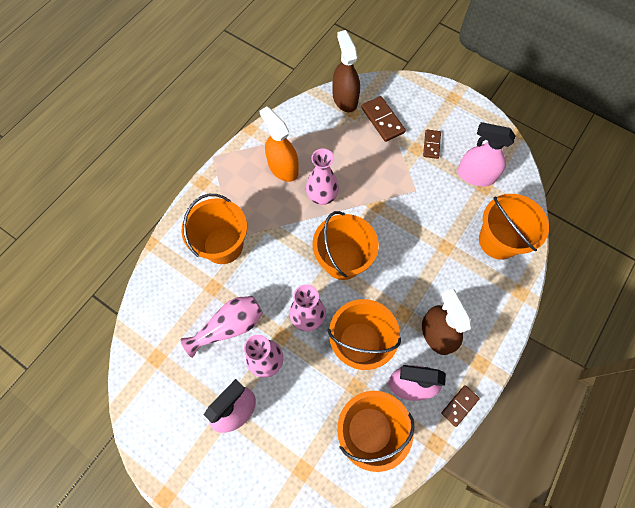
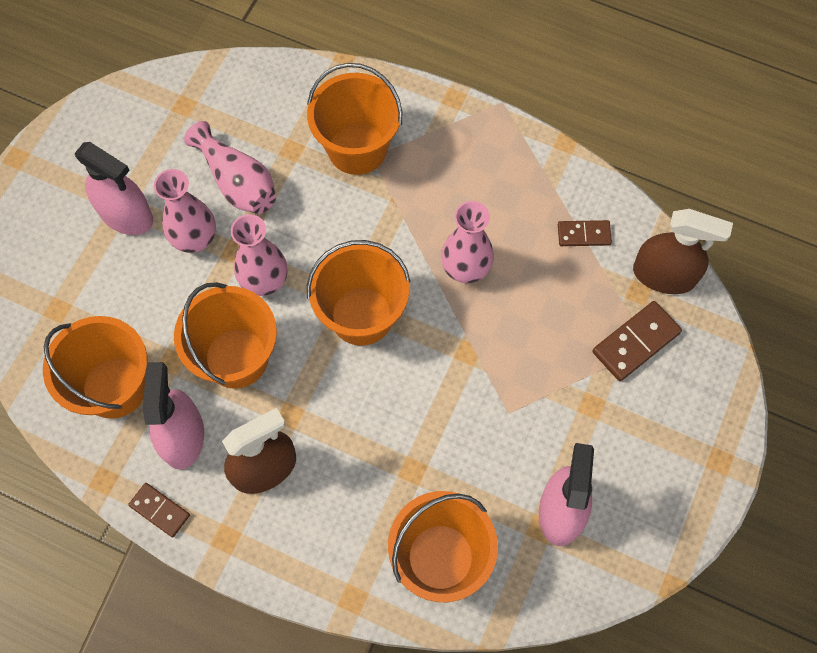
camera: 80 degrees right, 0 degrees up
orange spray bottle [259,106,299,182] -> none
brown spray bottle [333,30,360,112] -> brown spray bottle turned 45 degrees clockwise [633,209,733,294]
brown domino [423,129,441,159] -> brown domino moved to [558,220,612,246]

